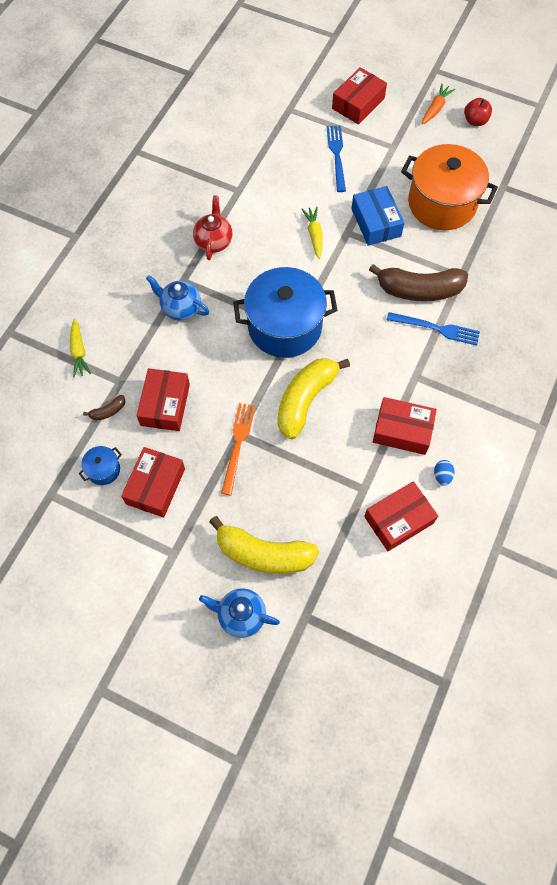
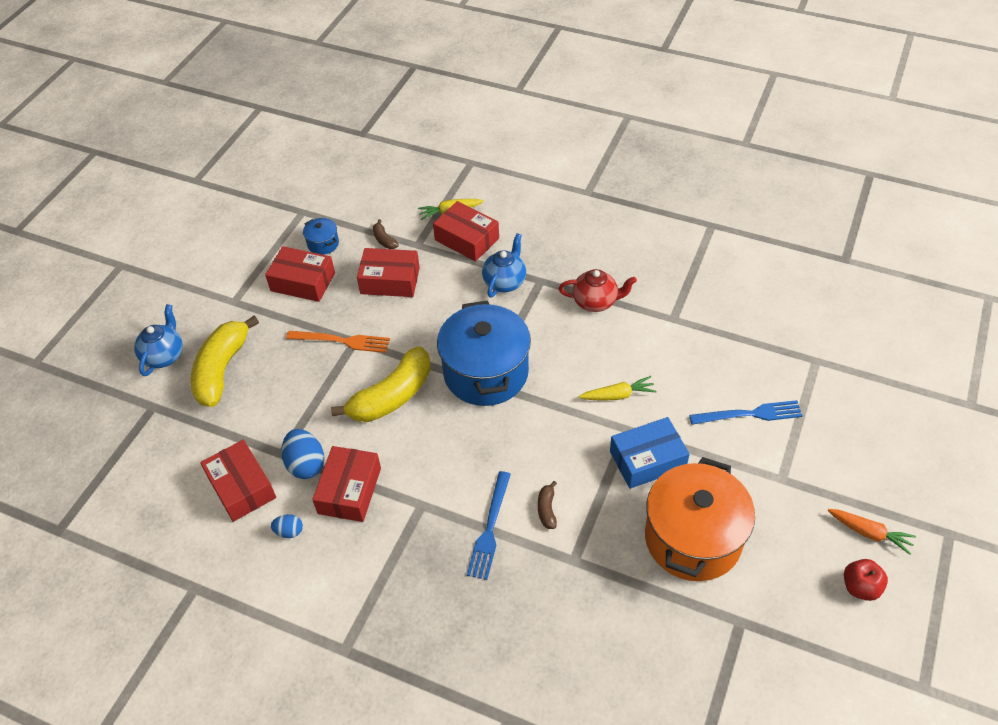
camera: 90 degrees right, 15 degrees down
yellow banana [277,358,350,439] -> yellow banana turned 105 degrees clockwise [331,346,431,422]
red box [332,67,387,125] -> red box moved to [433,201,499,261]
brown banana [369,264,468,301] -> brown banana [538,481,557,529], size x0.42
none -> blue egg [281,429,325,479]

